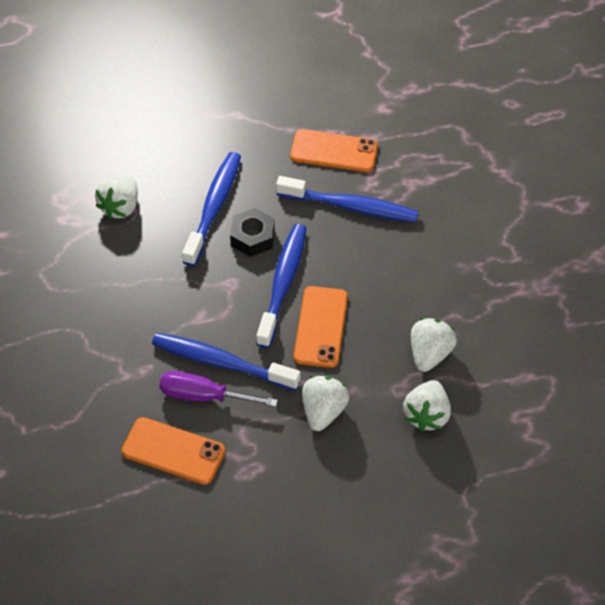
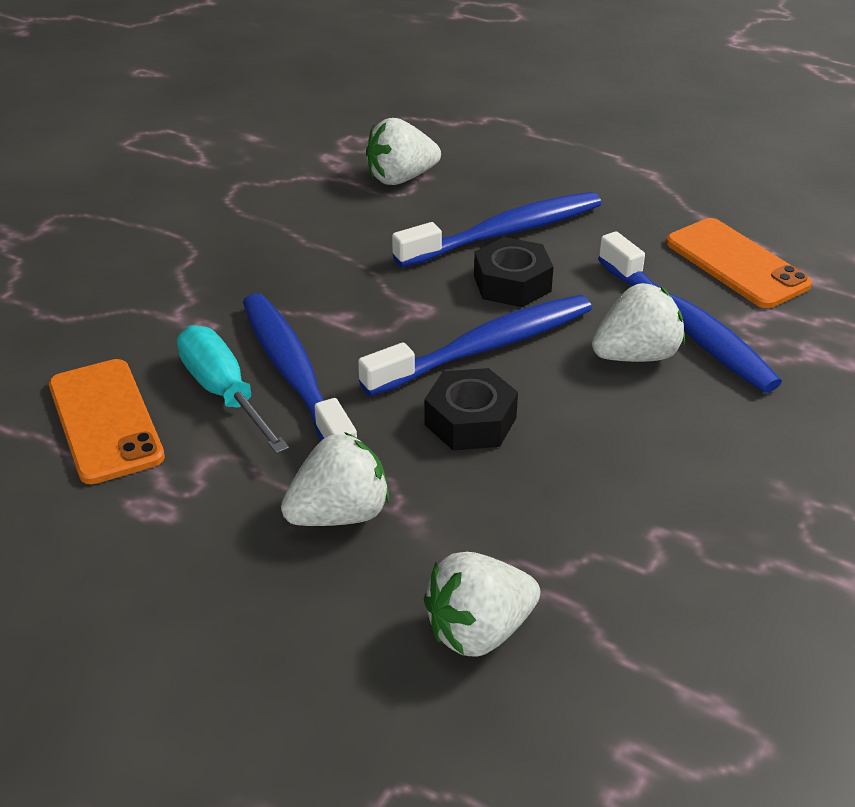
camera: 45 degrees right, 15 degrees down
purple screwdriver [159,371,278,407] -> turquoise screwdriver [177,325,289,454]
orange phone [294,286,348,368] -> black nut [424,368,518,451]
white strawberry [411,318,457,372] -> white strawberry moved to [592,283,685,362]

